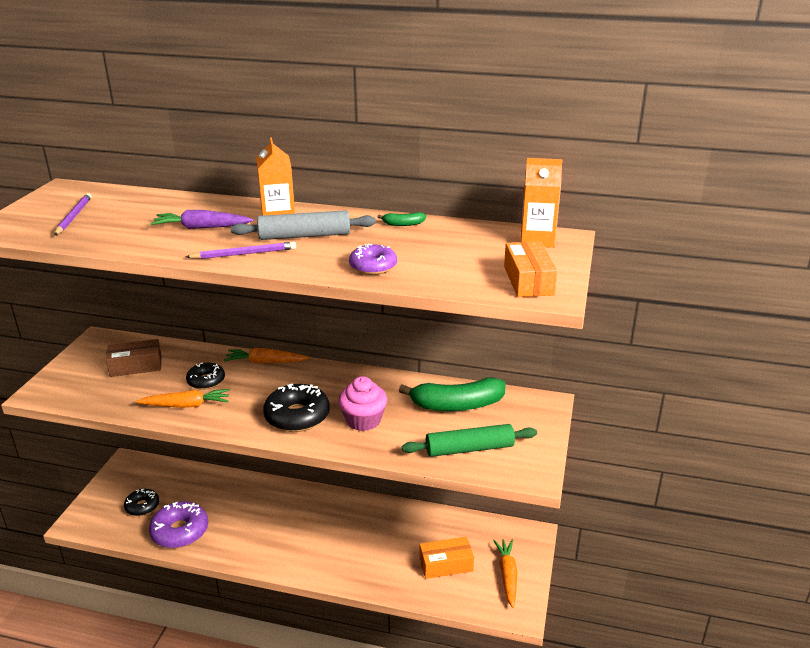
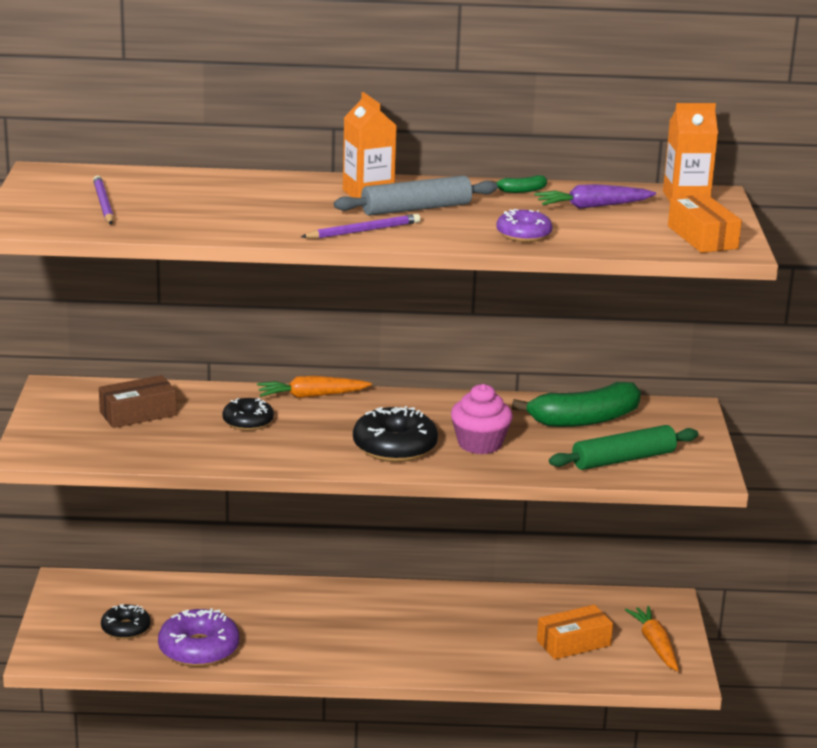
camera: 15 degrees left, 5 degrees down
orange carrot [136,389,230,408] -> none
purple carrot [151,210,254,229] -> purple carrot moved to [535,184,656,209]

